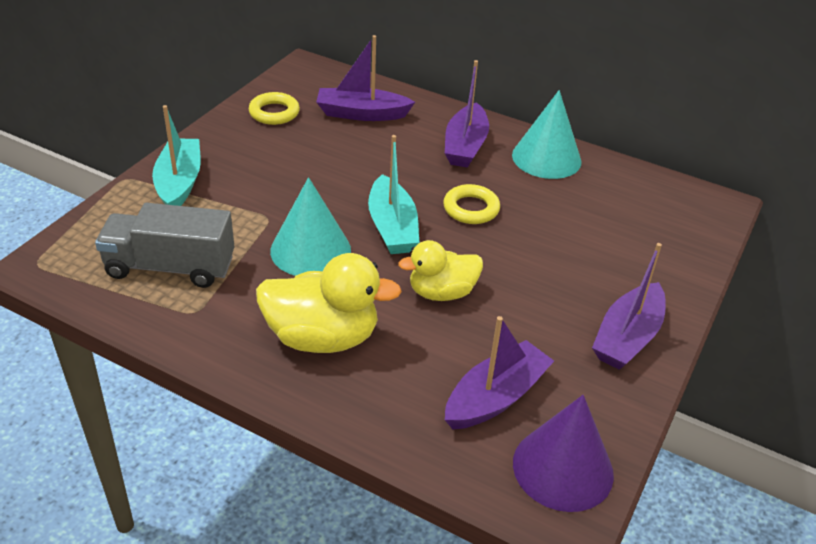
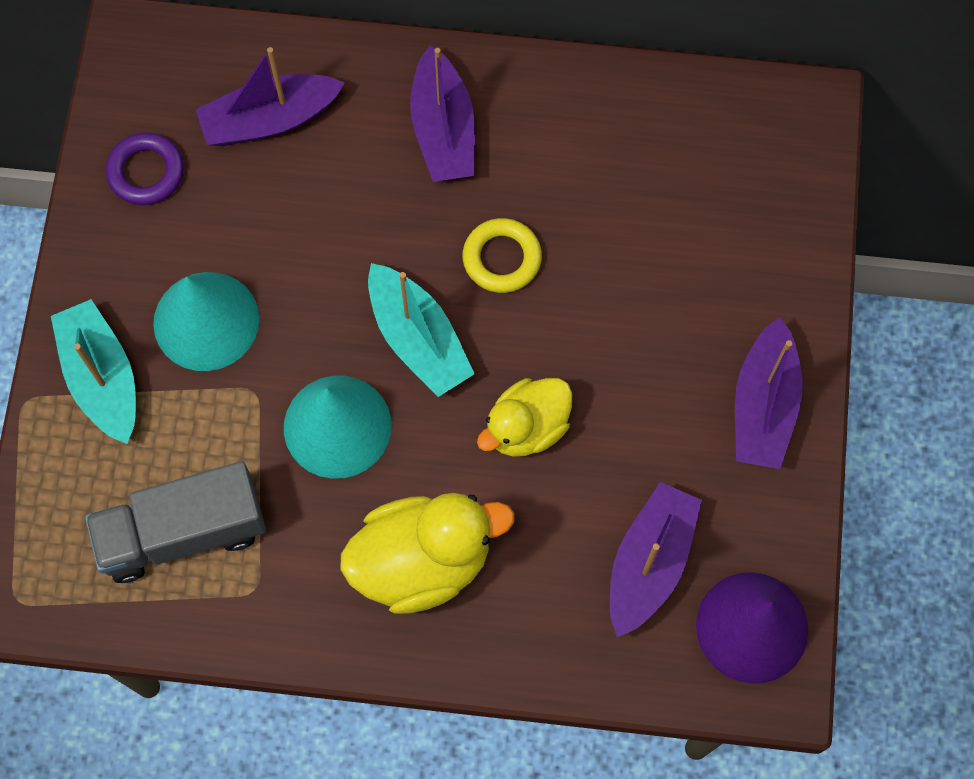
camera: 20 degrees left, 30 degrees up
yellow ring [249,92,300,125] -> purple ring [106,132,184,205]
turquoise cone [512,90,582,179] -> turquoise cone moved to [153,272,259,371]

